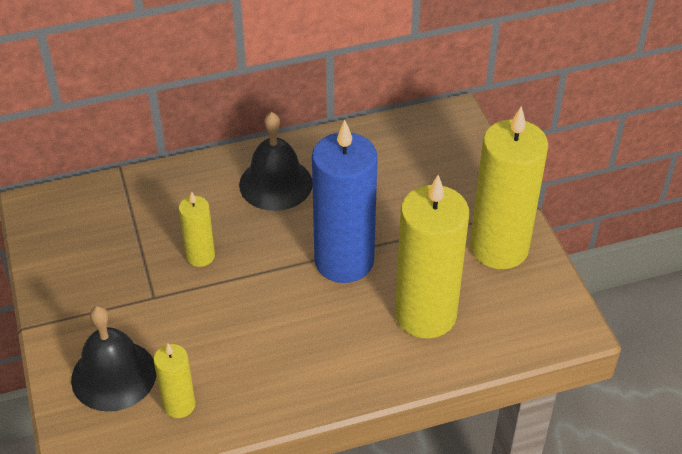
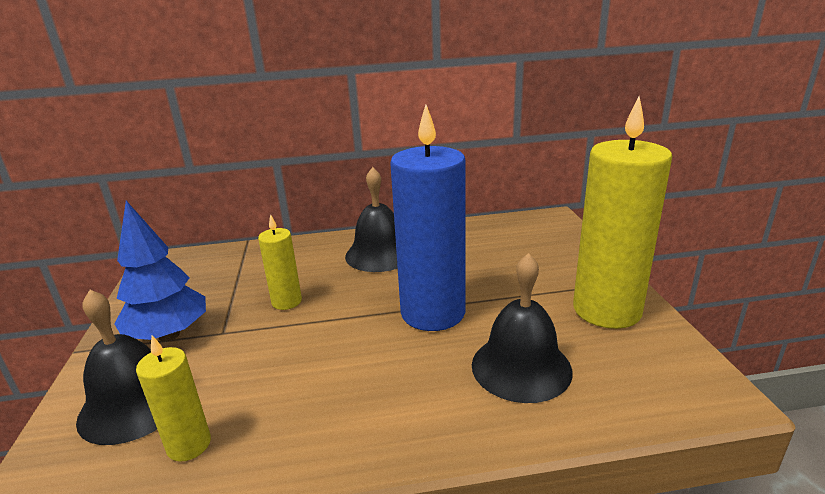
camera: 10 degrees right, 20 degrees down
yellow candle [395,175,469,339] -> black bell [472,253,573,403]
none -> blue tree [114,201,206,342]

